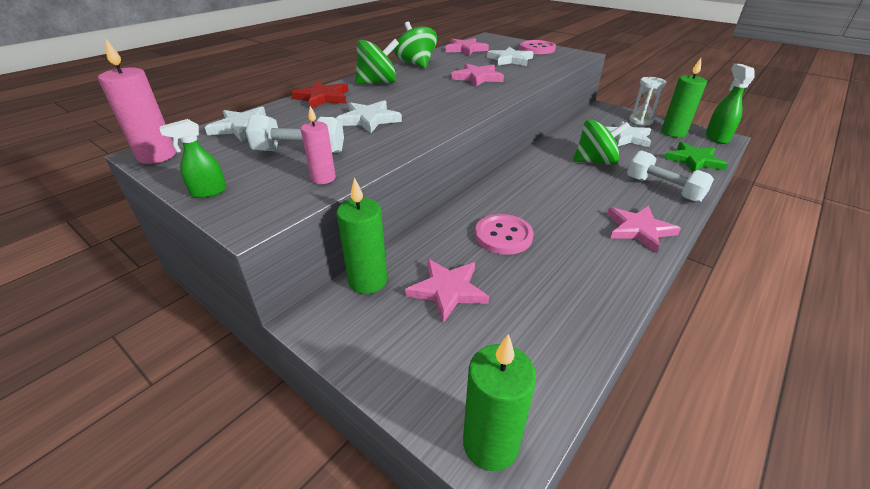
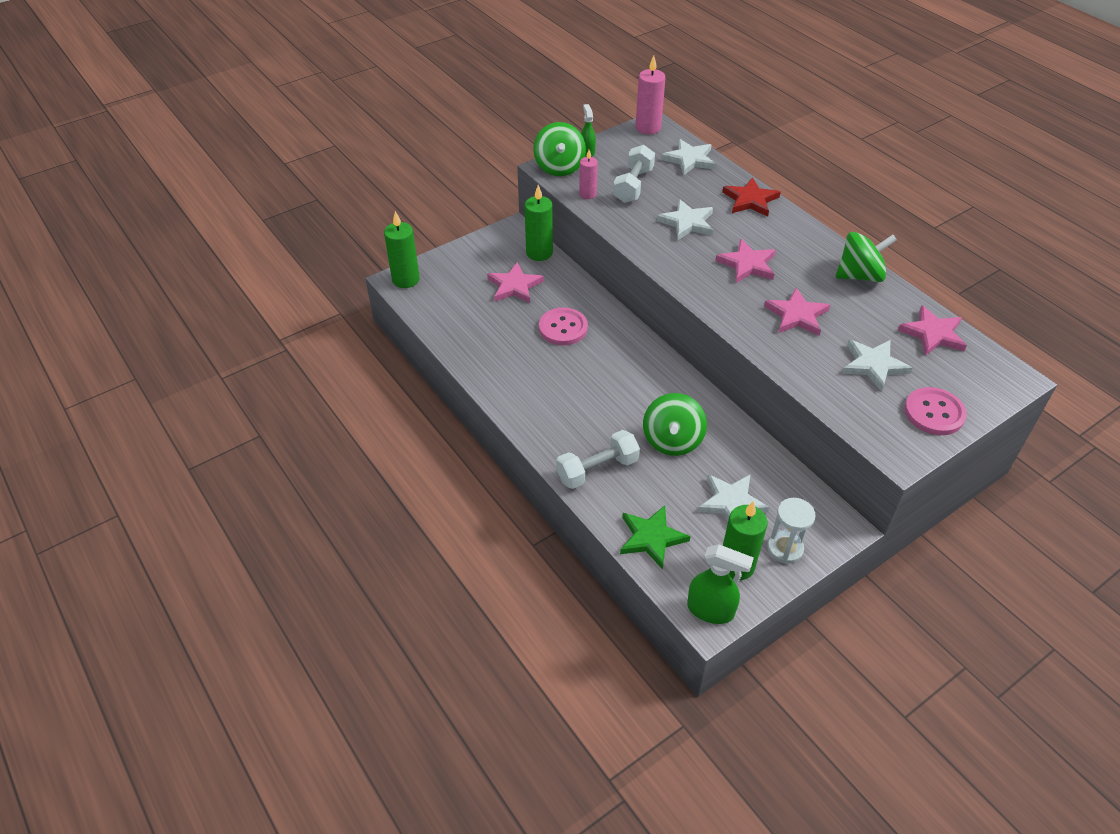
camera: 105 degrees right, 10 degrees up
green spinning top [355,39,399,84] -> green spinning top moved to [533,122,586,176]
pink star [607,206,681,253] -> pink star moved to [715,239,776,283]

